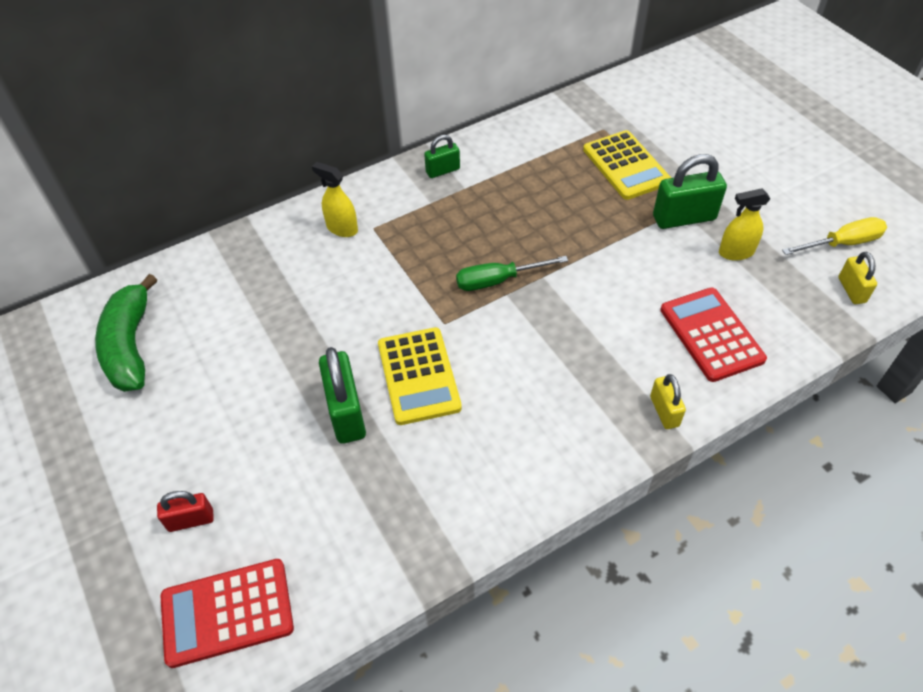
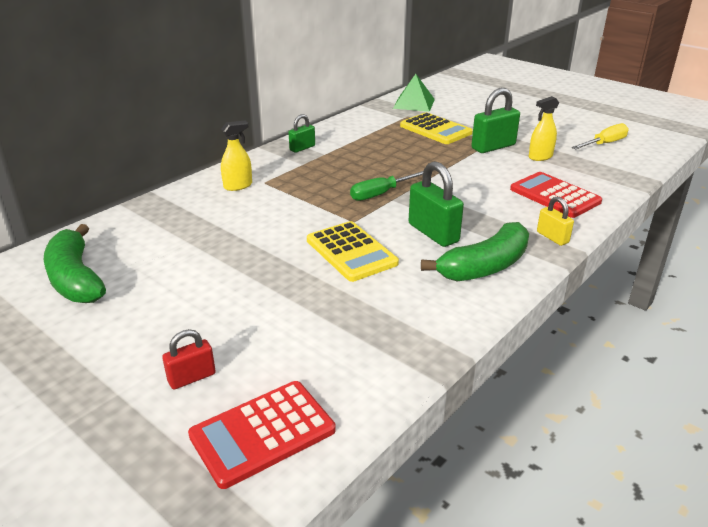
camera: 20 degrees left, 20 degrees down
yellow spray bottle [312,162,358,237] -> yellow spray bottle turned 135 degrees clockwise [221,121,252,191]
green padlock [319,347,366,444] -> green padlock moved to [408,161,464,247]
yellow padlock [838,252,877,304] -> none
none -> green pyramid [393,74,435,112]
none -> green banana [421,222,529,282]

